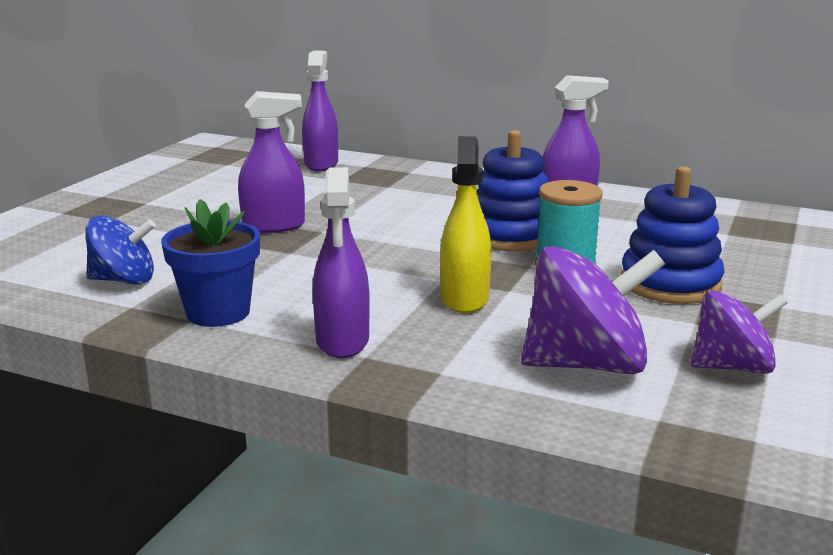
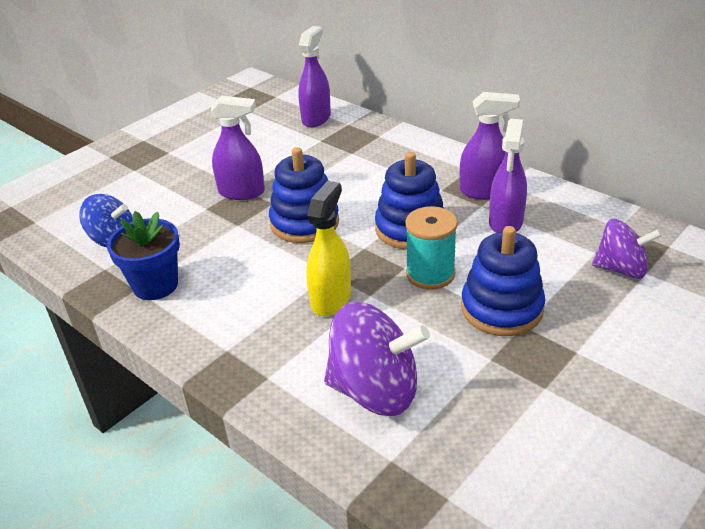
camera: 20 degrees right, 15 degrees up
purple spray bottle [313,167,370,358] -> purple spray bottle moved to [489,119,527,233]
purple spinning top [691,290,788,374] -> purple spinning top moved to [592,219,662,279]
none -> blue stacking toy [269,147,339,243]

